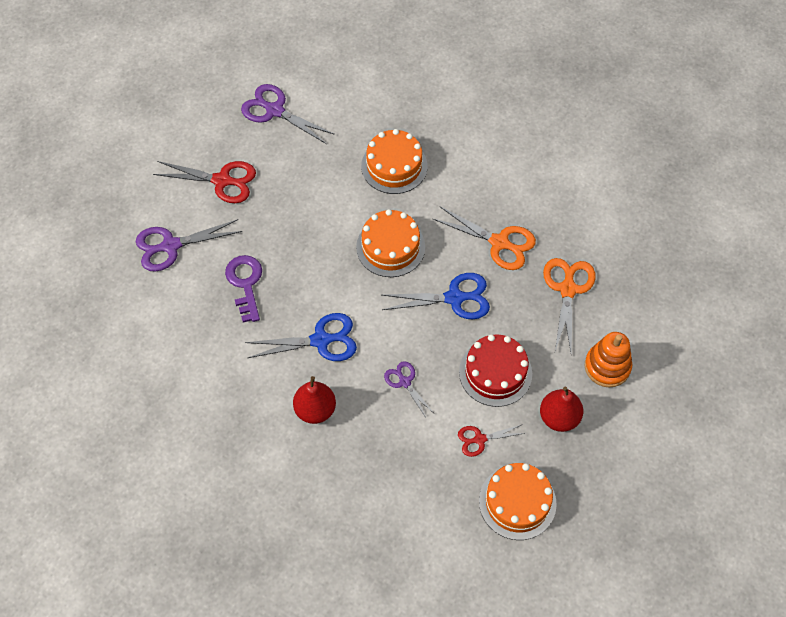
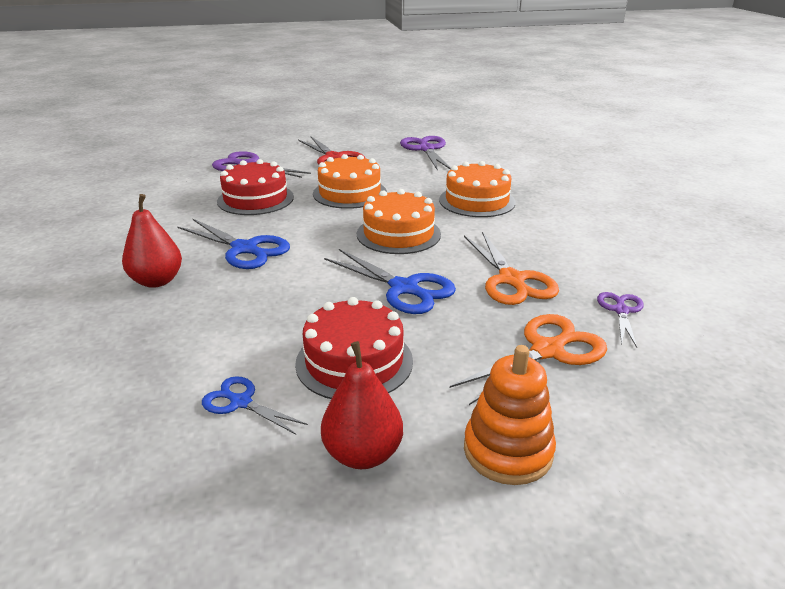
camera: 45 degrees right, 30 degrees down
purple key [225,255,262,322] -> red cake [217,159,294,215]
purple scissors [384,361,434,417] -> purple scissors moved to [597,292,644,348]
red scissors [458,424,525,457] -> blue scissors [202,376,308,434]
orange cake [479,463,557,540] -> orange cake moved to [313,154,387,209]

